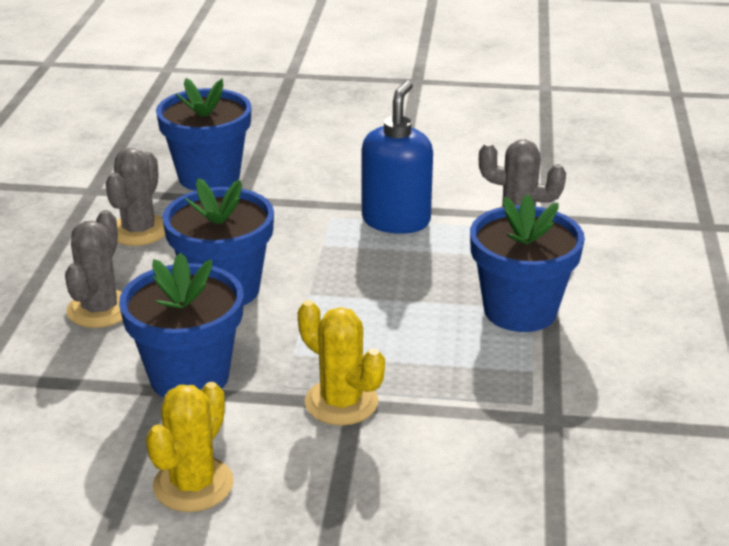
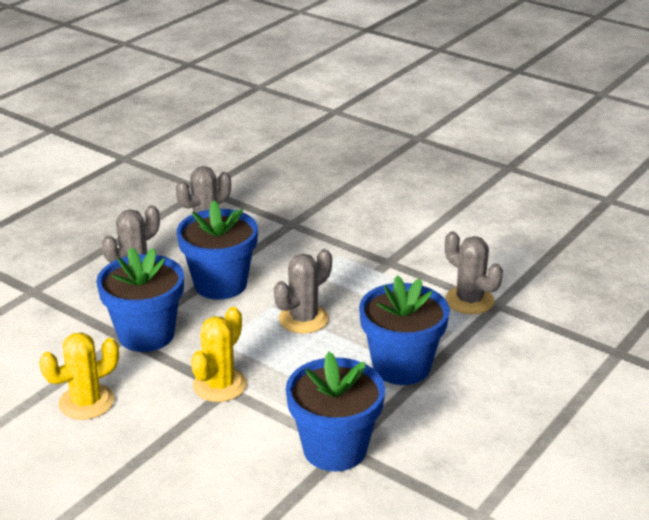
camera: 30 degrees right, 0 degrees up
blue flower pot [156,78,252,191] -> blue flower pot moved to [286,352,385,471]
yellow cactus [298,300,385,426] -> yellow cactus turned 45 degrees clockwise [191,307,247,402]
blue soap dispenser [362,80,433,234] -> none
none -> grey cactus [274,249,332,334]

